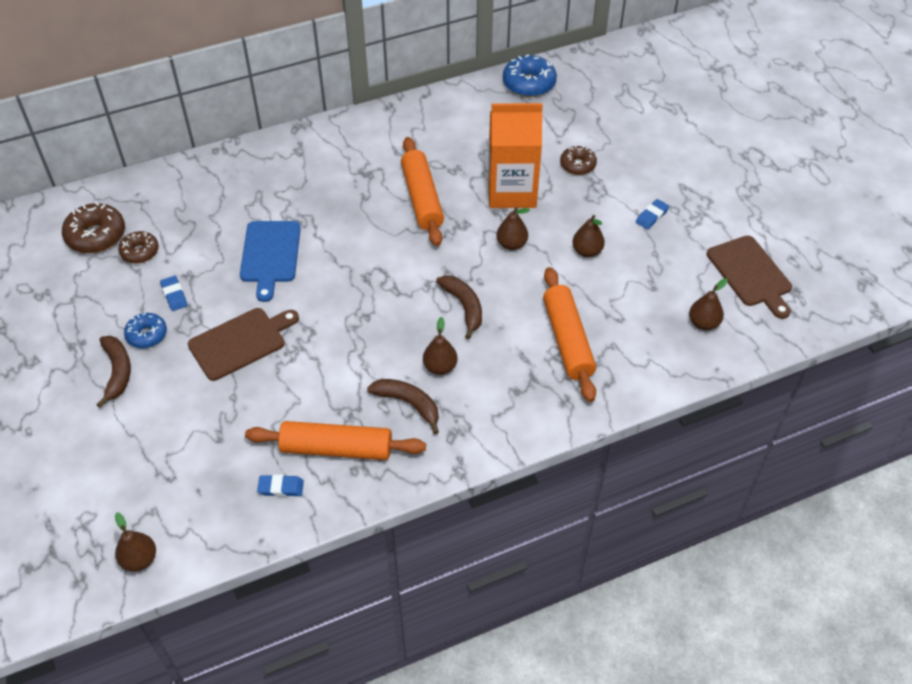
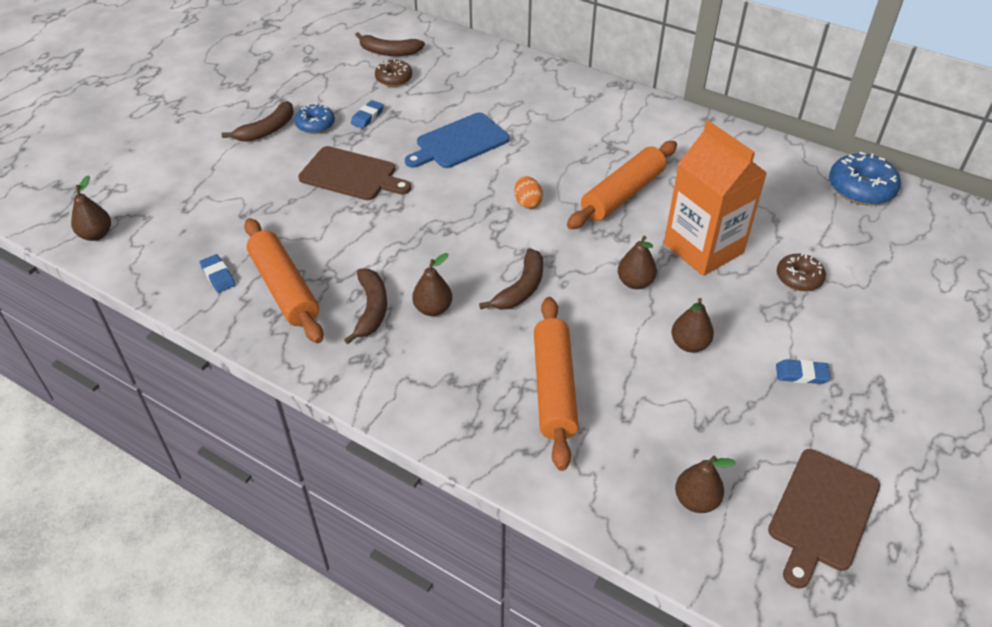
camera: 55 degrees right, 5 degrees down
brown donut [62,202,125,253] -> brown banana [355,32,425,56]
orange rolling pin [543,267,596,402] -> orange rolling pin turned 45 degrees counterclockwise [534,297,579,471]
none -> orange egg [514,176,543,209]

